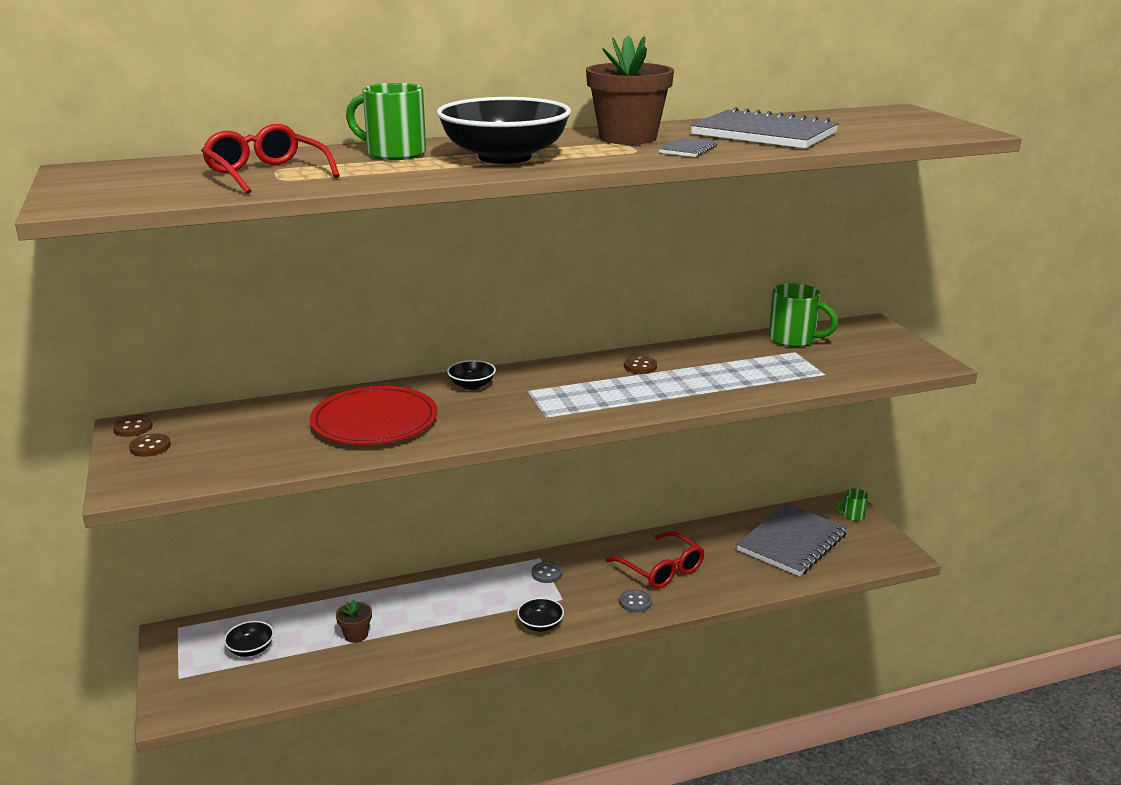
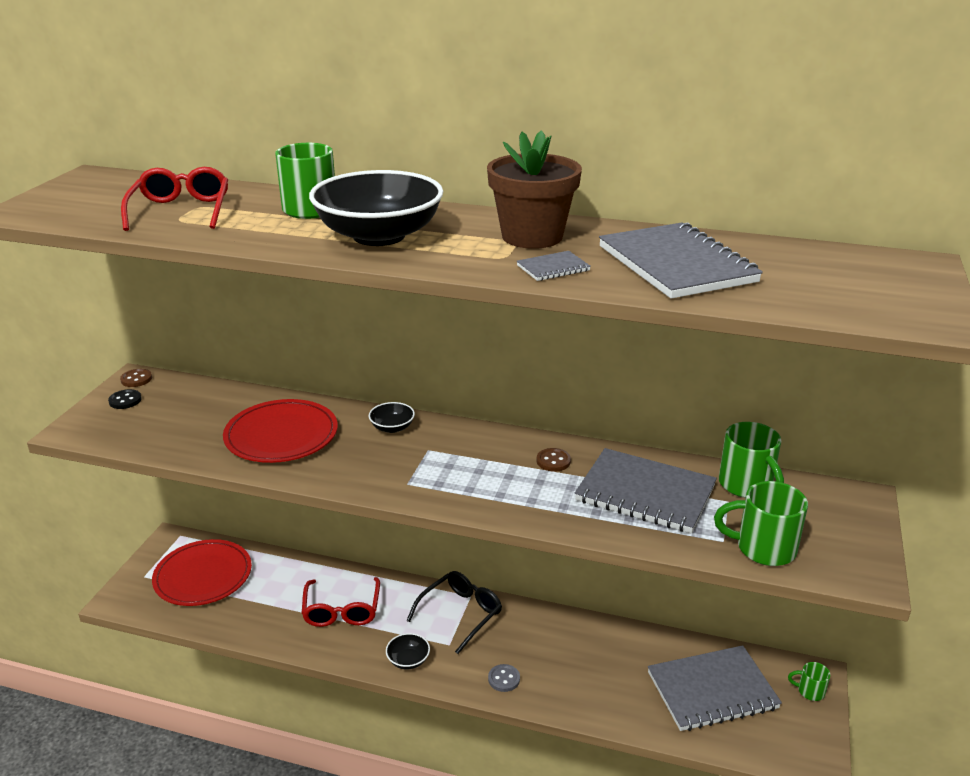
camera: 35 degrees right, 5 degrees up
brown button [129,434,171,457] -> black button [108,389,142,409]
black bowl [224,621,274,657] -> red plate [152,539,252,606]
brown flower pot [336,599,372,643] -> none
grey button [532,562,562,583] -> black glasses [406,571,502,654]
red glasses [606,531,705,589] -> red glasses moved to [302,577,380,627]
none -> grey notebook [575,448,717,534]
none -> green mug [714,481,808,566]

